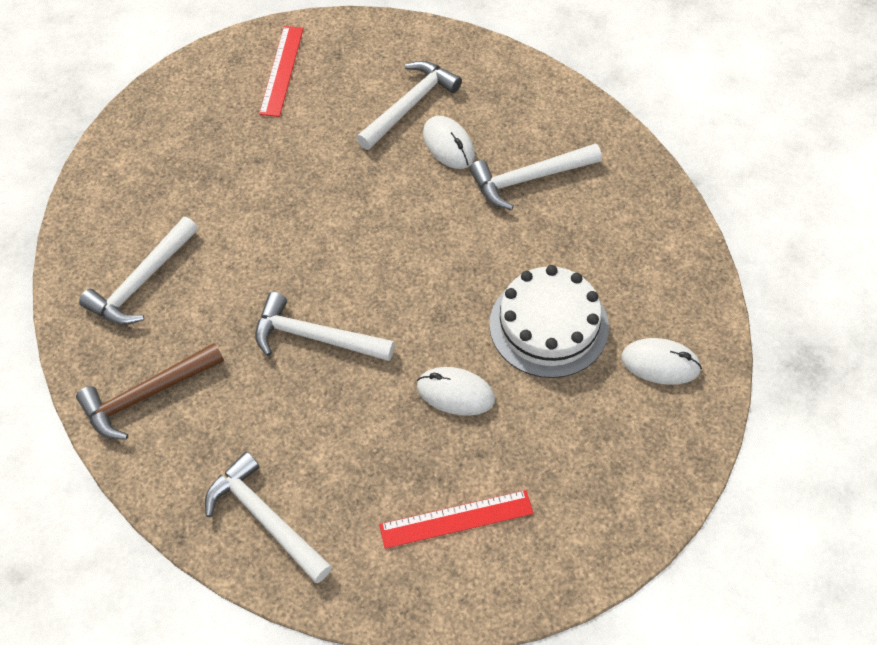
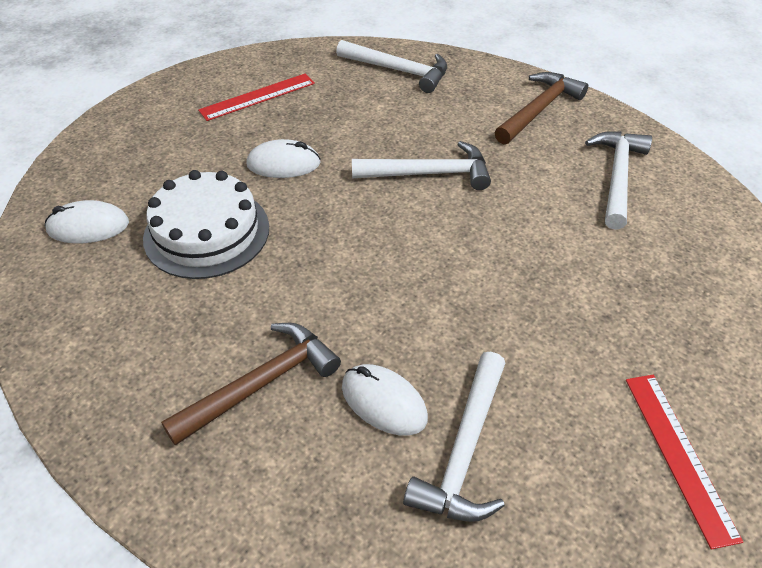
camera: 160 degrees right, 10 degrees down
white hammer [470,143,602,210] -> brown hammer [161,323,341,446]

